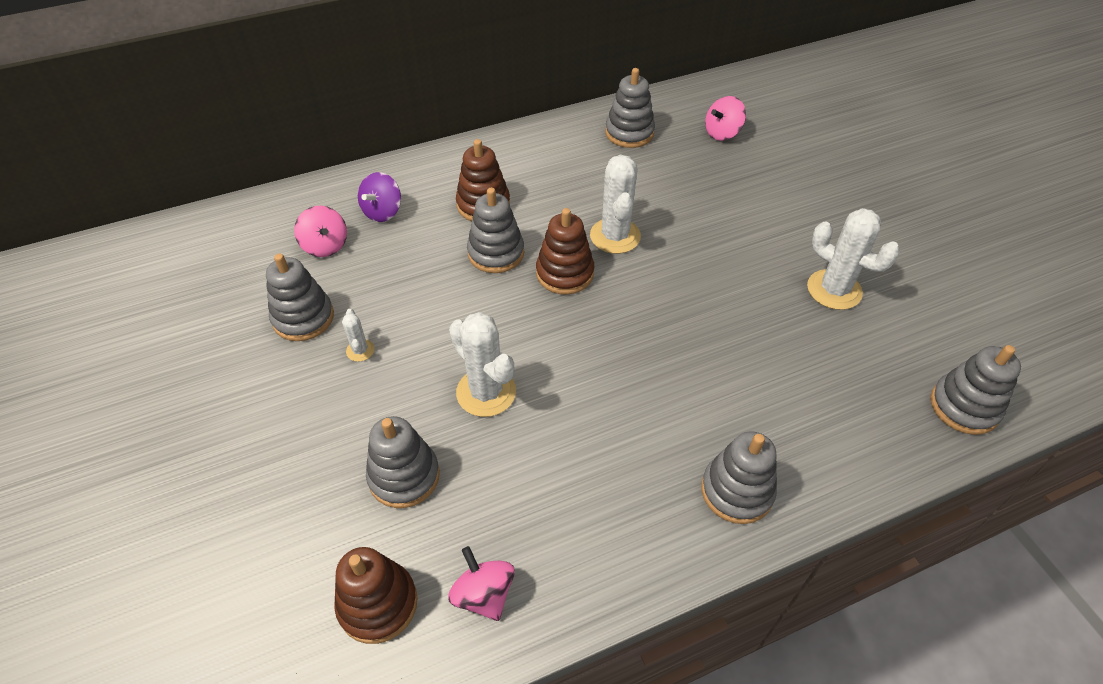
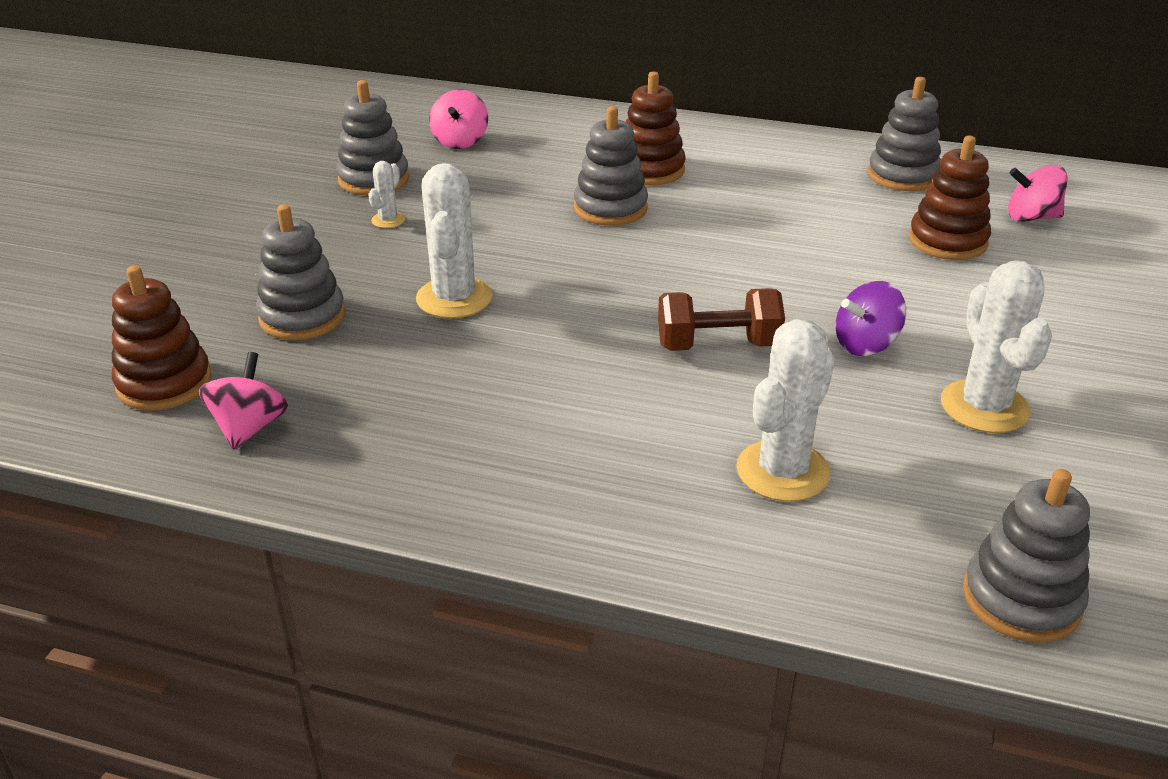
camera: 40 degrees right, 15 degrees down
purple spinning top [358,172,401,222] -> purple spinning top moved to [835,281,906,356]
brown stacking toy [536,208,594,295] -> brown stacking toy moved to [909,136,991,260]
white cactus [590,154,641,254] -> white cactus moved to [736,319,835,502]
grey stacking toy [701,432,777,524] -> none
none -> brown dumbbell [658,288,785,351]

